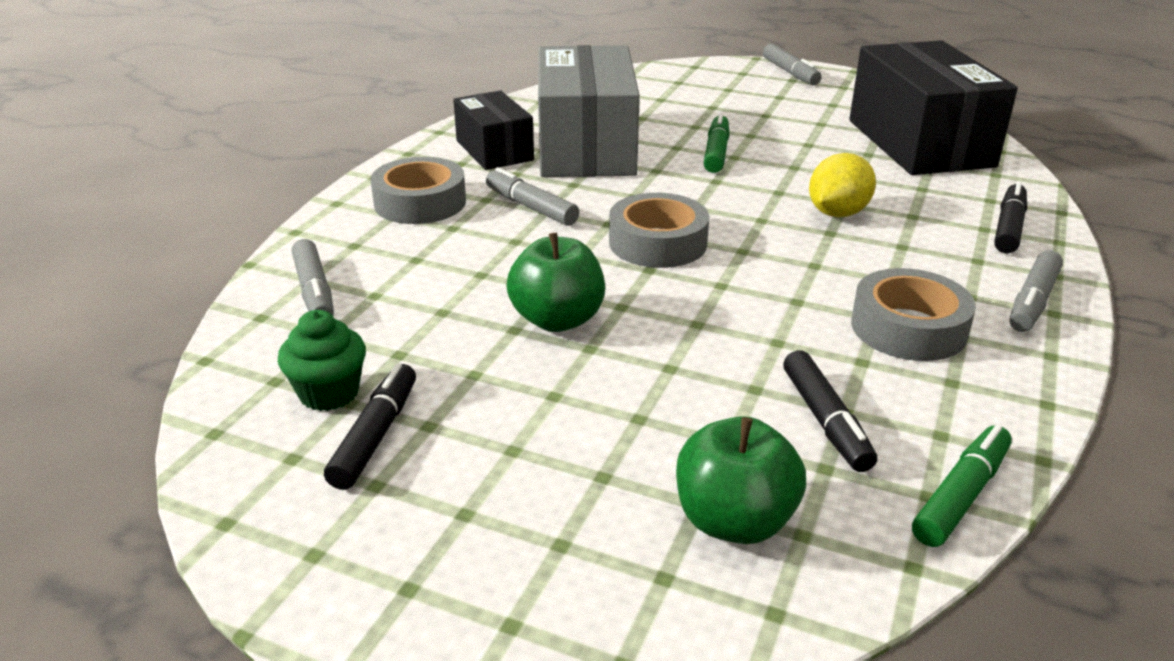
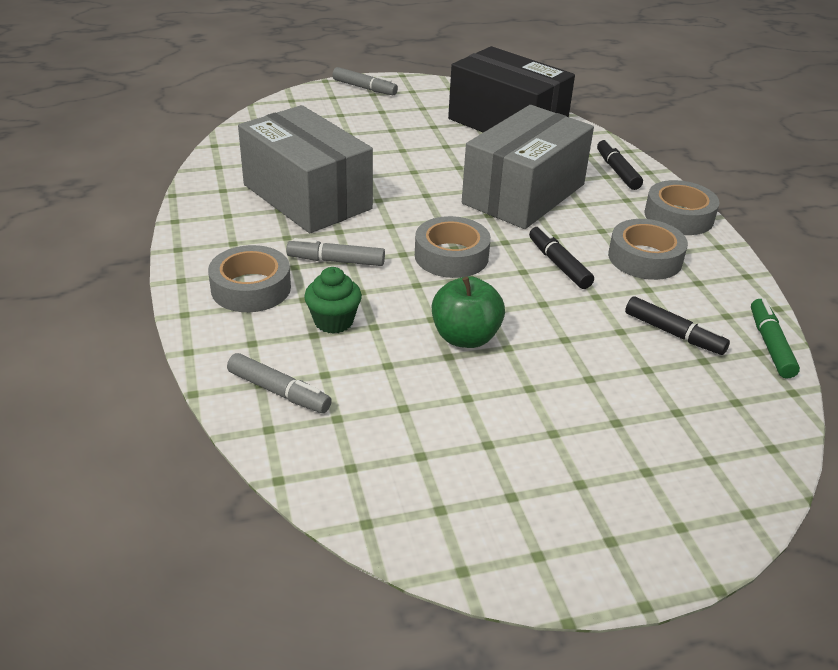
camera: 40 degrees left, 5 degrees up
green cupcake [278,310,366,411] -> green cupcake moved to [304,267,362,334]
black marker [324,363,416,490] -> black marker moved to [529,226,594,289]
black box [453,91,534,170] -> none
green apple [676,416,806,544] -> none
green marker [703,113,730,173] -> none
yellow lemon [809,153,876,217] -> grey box [462,105,594,229]
grey marker [1010,250,1063,332] -> grey tape [644,180,719,235]

